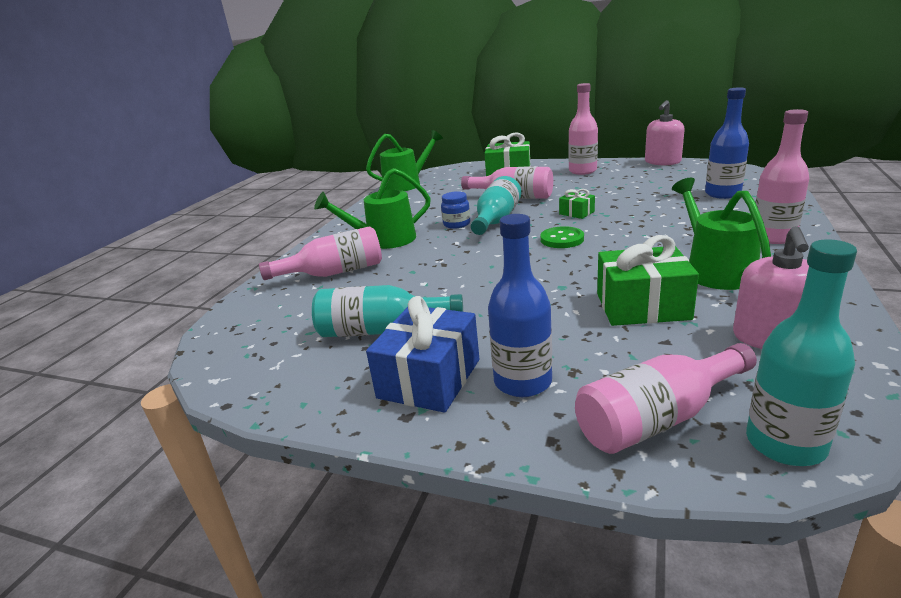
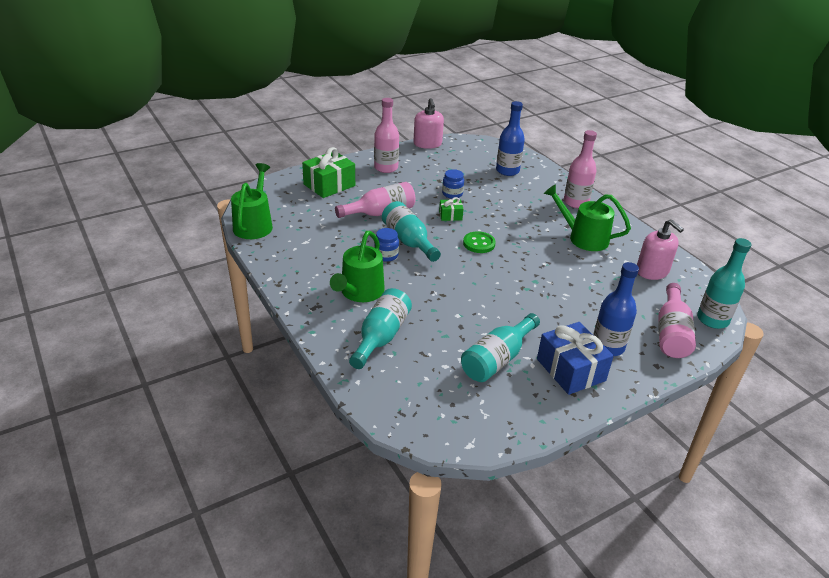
camera: 55 degrees left, 10 degrees up
pink bottle [259,226,382,280] -> turquoise bottle [349,288,412,369]
green gift [597,235,699,326] -> none
none -> blue jar [442,169,464,199]

